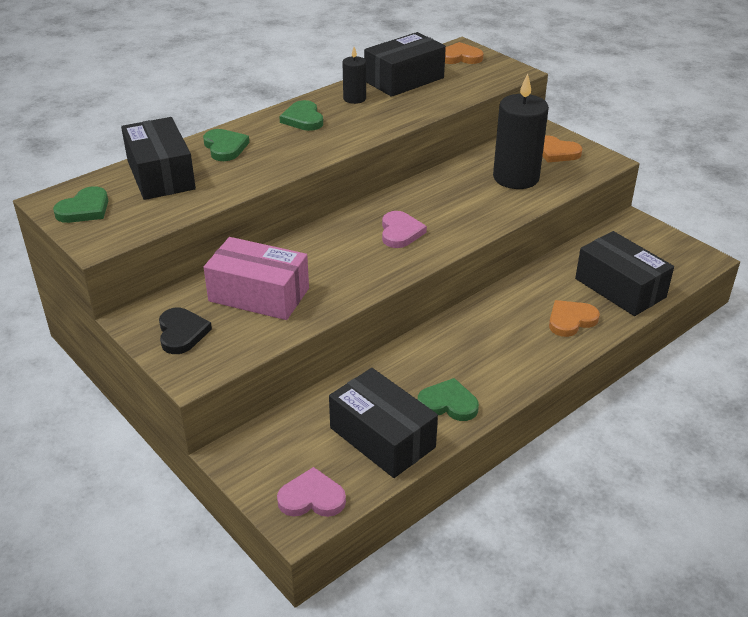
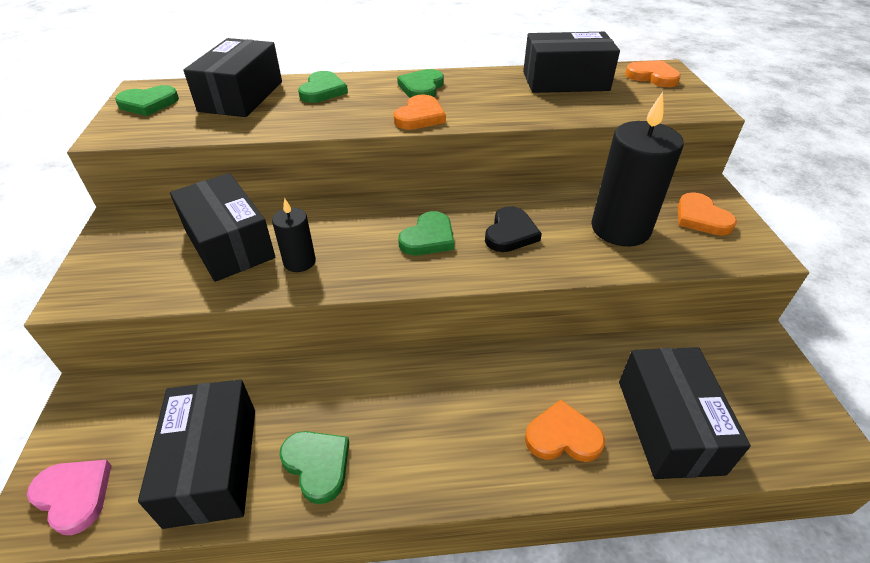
camera: 35 degrees right, 5 degrees up
black heart [159,308,212,354] -> black heart moved to [485,206,542,252]
pink box [204,237,309,320] -> black box [170,173,275,282]
black candle [342,47,366,104] -> black candle moved to [272,198,316,272]
pink heart [382,211,427,248] -> green heart [398,211,454,256]
none -> orange heart [394,94,446,130]

